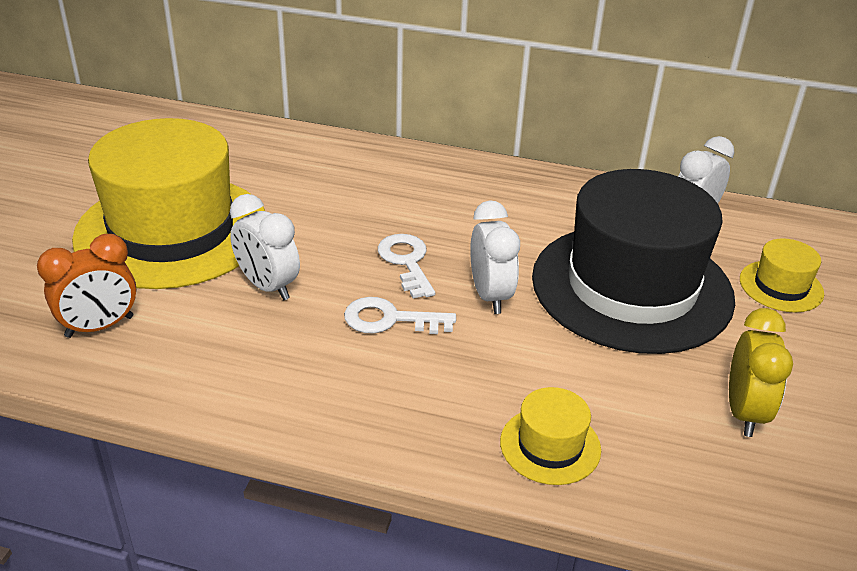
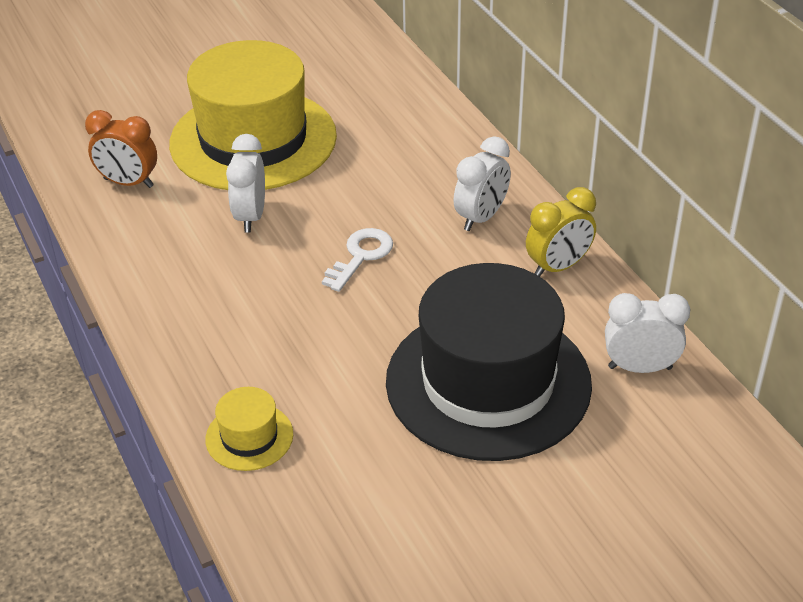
camera: 50 degrees right, 5 degrees up
white key [344,297,456,334] -> none
white clock [470,200,520,314] -> white clock moved to [454,136,511,231]
yellow clock [729,308,793,437] -> yellow clock moved to [526,187,596,277]
yellow hat [740,238,824,312] -> none

